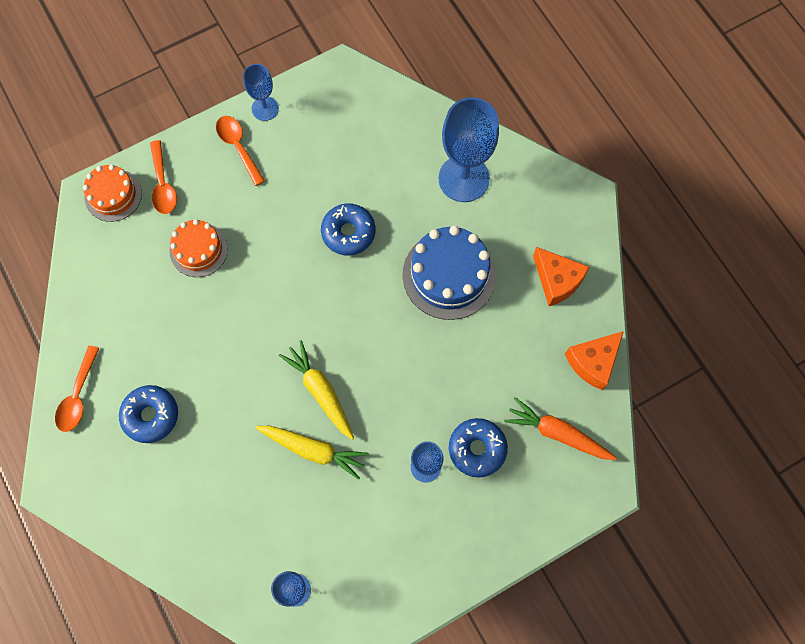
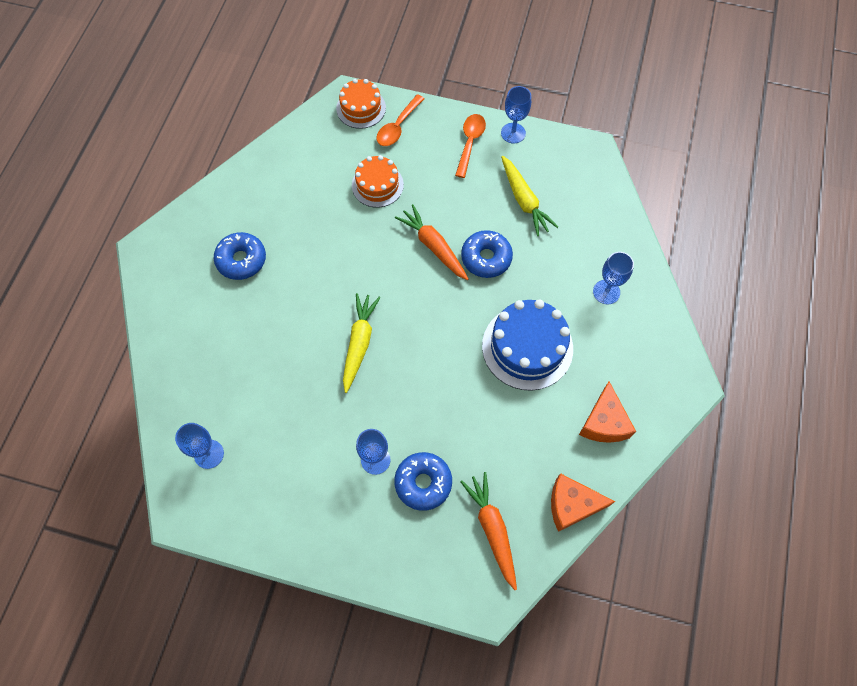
camera: 45 degrees right, 5 degrees down
orange spoon [55,346,100,432] -> none
yellow carrot [255,426,369,480] -> yellow carrot moved to [501,156,558,236]
blue goblet [439,97,499,202] -> blue goblet [593,252,634,304], size x0.54
none -> orange carrot [395,204,468,280]

